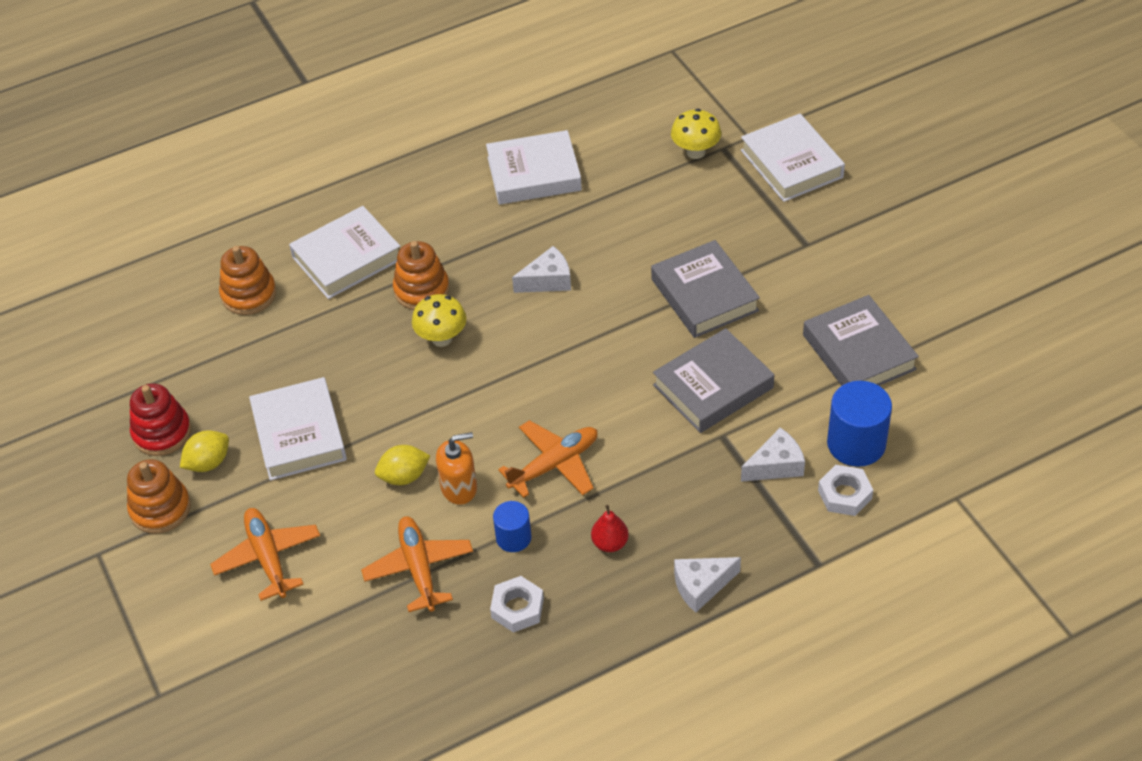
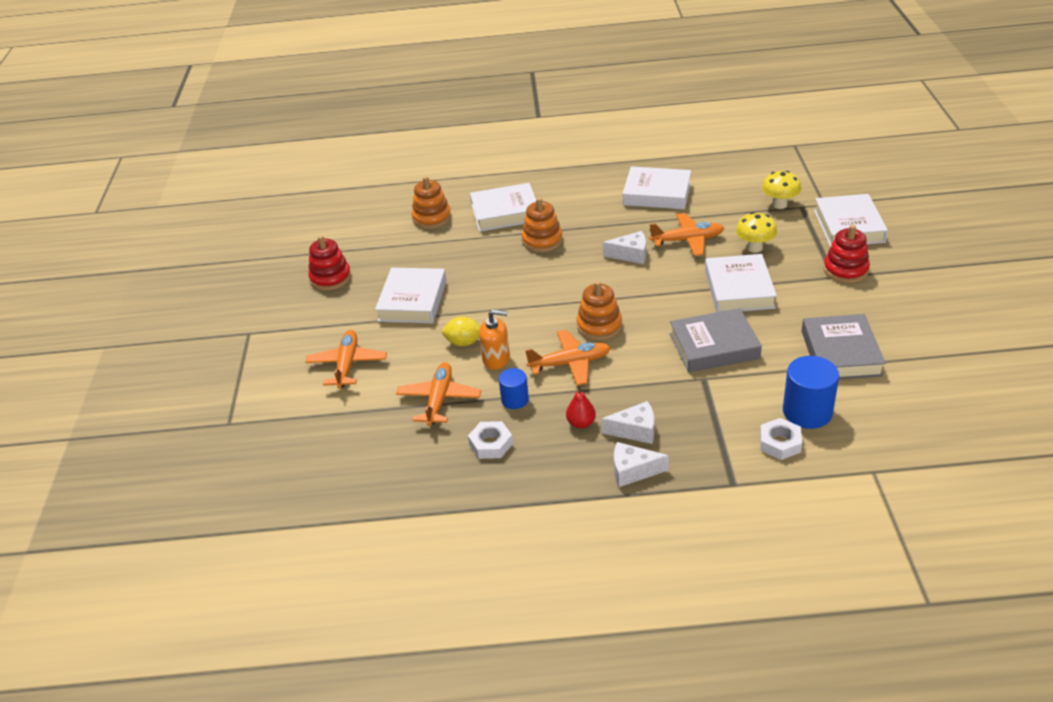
camera: 25 degrees right, 10 degrees down
orange stacking toy [127,459,191,534] -> orange stacking toy moved to [576,281,622,340]
yellow lemon [180,430,229,472] -> none
yellow mushroom [412,294,466,347] -> yellow mushroom moved to [736,212,777,253]
grey book [651,240,760,338] -> white book [705,254,777,312]
white cheese [741,427,805,482] -> white cheese moved to [601,401,654,444]
none -> orange plane [649,213,724,256]
none -> red stacking toy [824,225,870,283]

